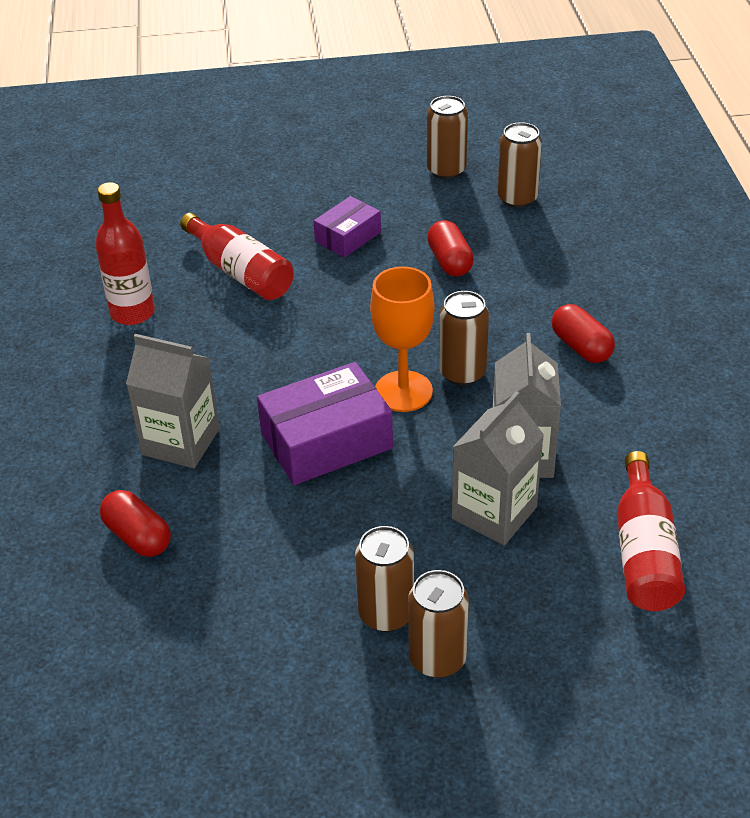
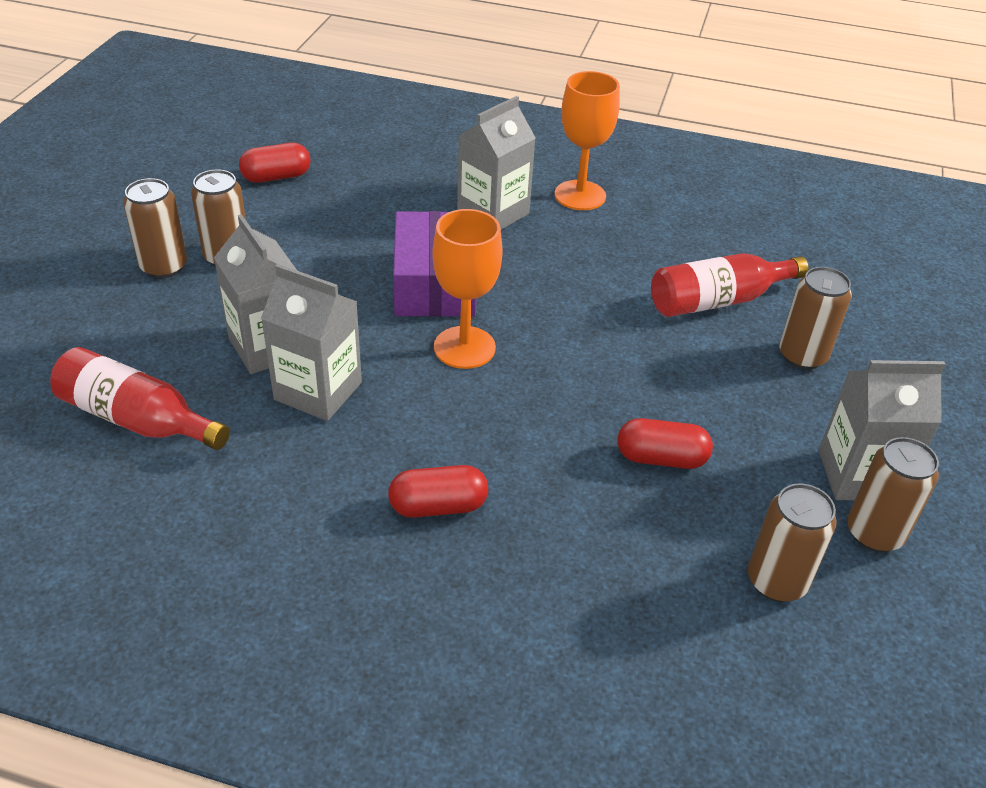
camera: 110 degrees right, 0 degrees up
red bottle [95,182,155,325] -> none
red capsule [100,490,171,557] -> red capsule moved to [239,143,311,183]
purple box [314,196,381,257] -> none
brown can [439,291,489,386] -> brown can moved to [779,267,852,370]
none -> orange goblet [555,71,620,210]
none -> grey carton [819,360,946,500]

